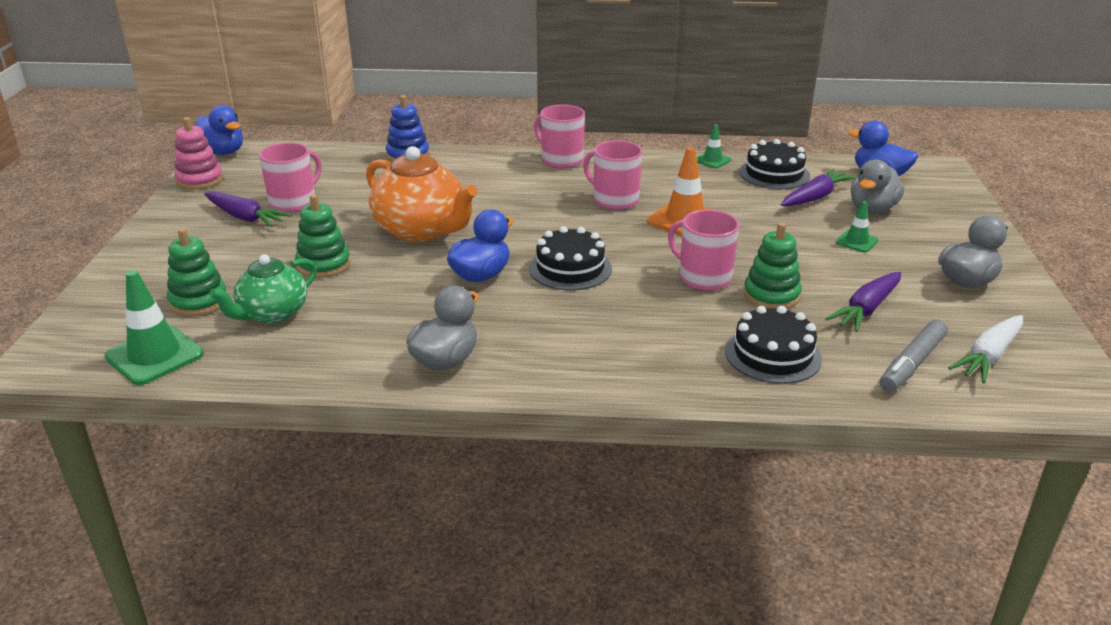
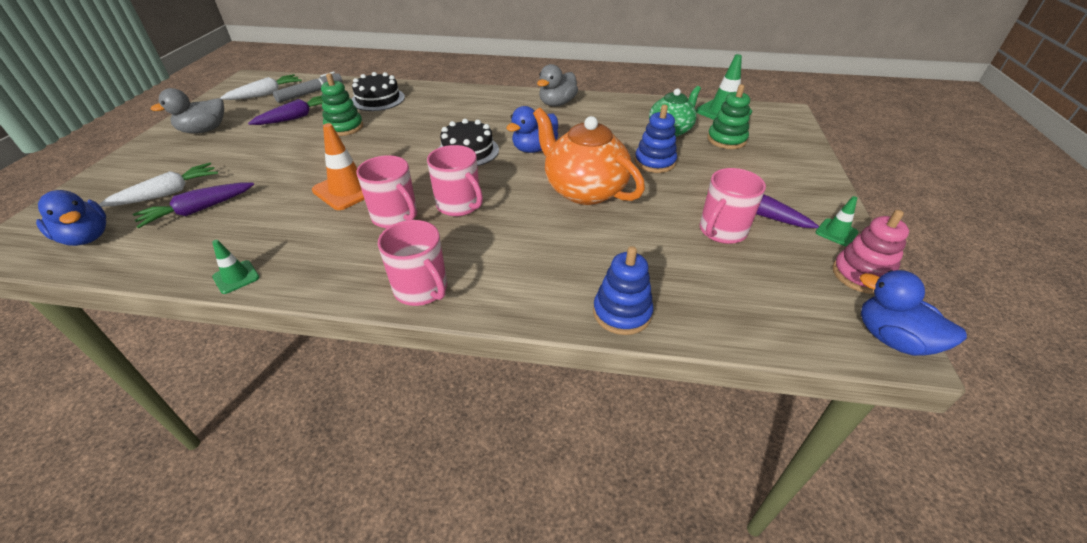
camera: 175 degrees left, 10 degrees up
green stacking toy [295,194,351,278] -> blue stacking toy [634,105,677,173]
pink mug [668,210,739,291] -> pink mug moved to [427,145,483,216]
black cake [739,139,810,189] -> none
green traffic cone [836,201,878,252] -> green traffic cone moved to [815,196,858,246]
grey duck [851,159,904,213] -> white carrot [99,163,218,207]

